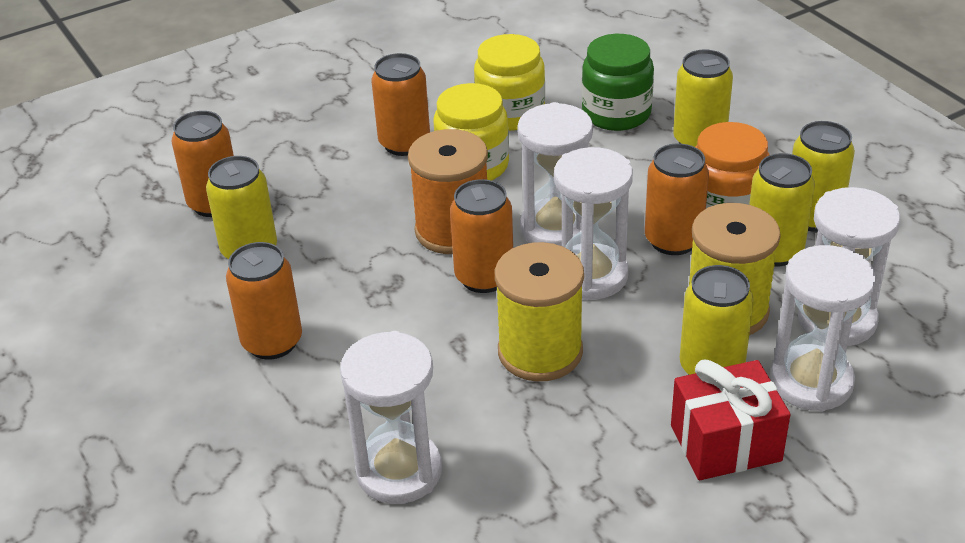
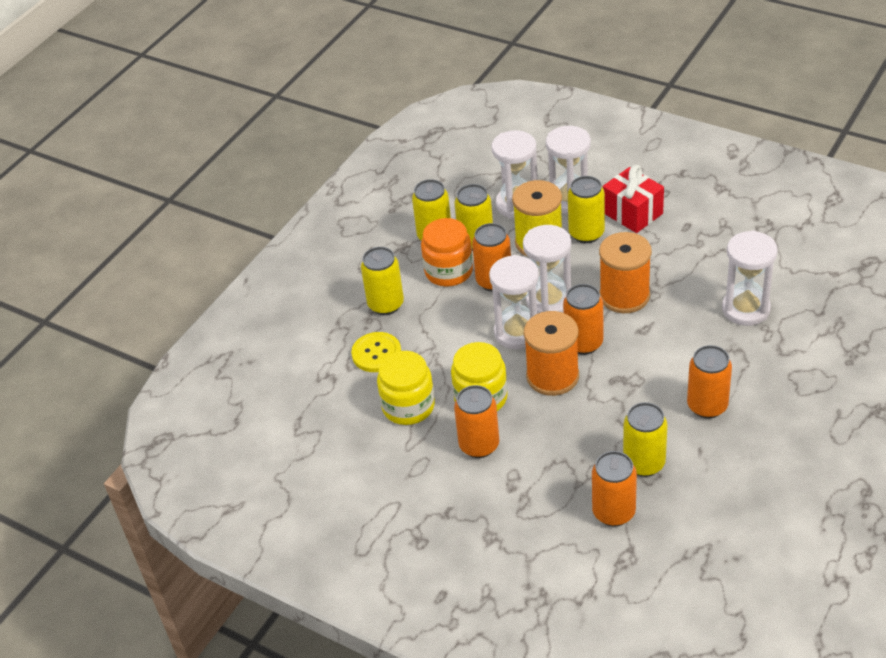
camera: 115 degrees left, 5 degrees up
yellow spool [495,242,584,381] -> orange spool [599,232,652,313]
green jar [582,34,654,131] -> yellow button [351,332,401,372]

